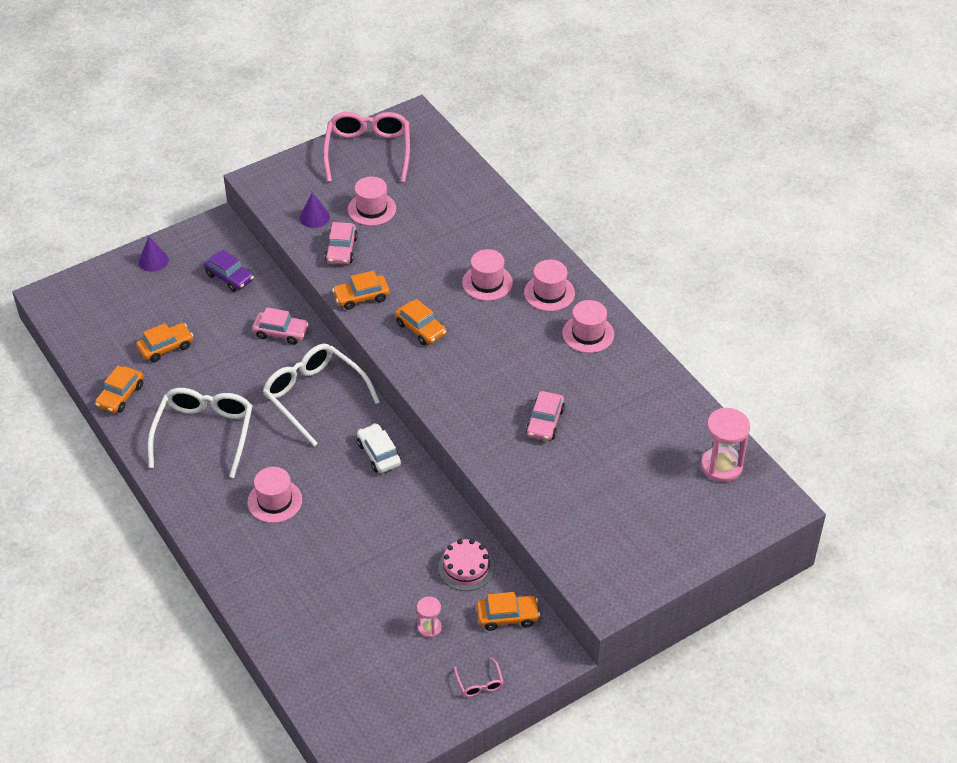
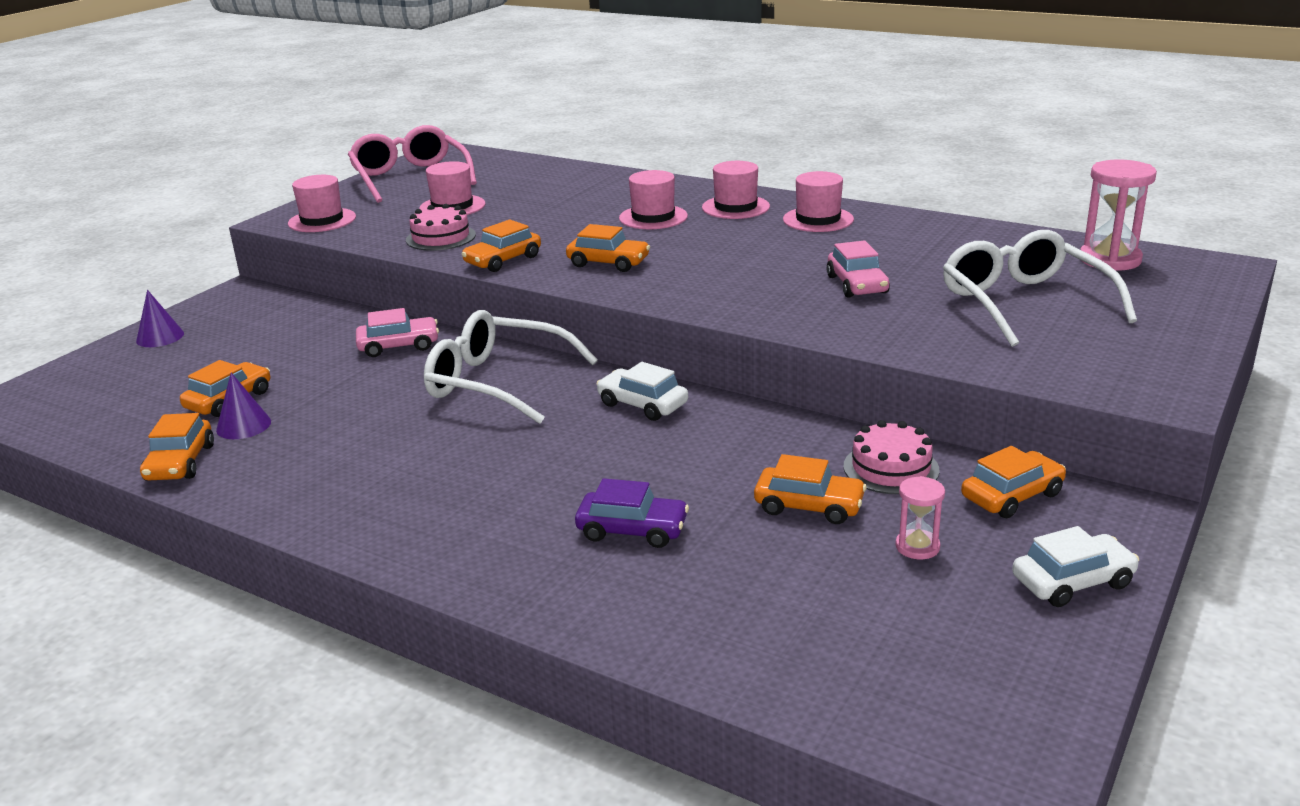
camera: 25 degrees left, 20 degrees down
white glasses [148,388,253,478] -> white glasses moved to [943,230,1137,347]
purple car [204,250,254,292] -> purple car moved to [575,478,689,548]
pink hat [247,467,302,523] -> pink hat moved to [288,175,356,232]
purple cone [300,192,330,228] -> purple cone moved to [216,373,271,439]
pink car [325,222,358,265] -> pink cake [406,204,476,251]
pink glasses [454,658,503,697] -> white car [1012,526,1139,607]
none -> orange car [754,454,867,524]

